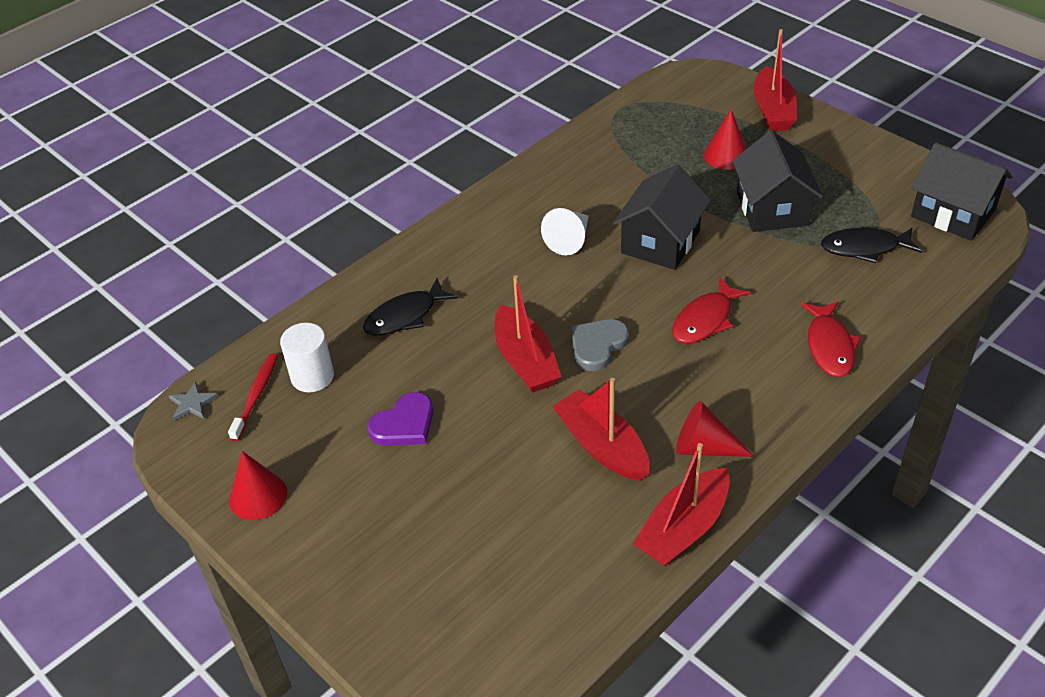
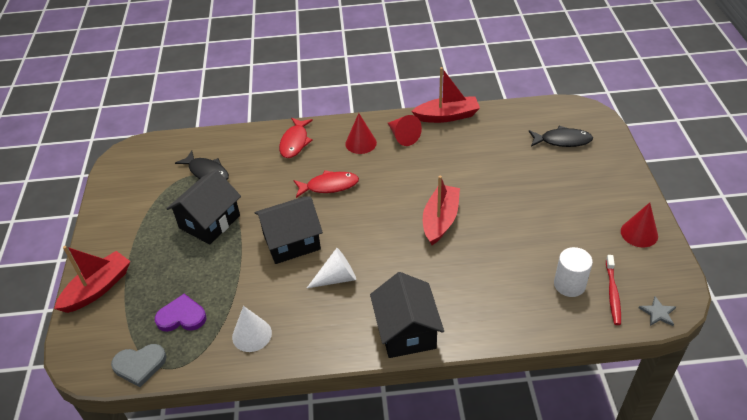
camera: 140 degrees left, 0 degrees up
red toothbrush [228,353,278,441] -> red toothbrush turned 45 degrees counterclockwise [606,255,621,325]
black fish [363,278,458,336] -> black fish moved to [529,126,593,147]
purple heart [368,392,433,446] -> purple heart moved to [155,294,206,332]
red boat [552,378,650,481] -> none
grey heart [571,319,629,371] -> grey heart moved to [111,344,167,387]
red cone [704,109,747,170] -> red cone moved to [345,113,377,154]
red fish [801,301,861,377] -> red fish turned 150 degrees clockwise [279,118,313,158]
black house [911,142,1013,241] -> black house moved to [370,272,444,358]
none -> white cone [232,306,272,352]

